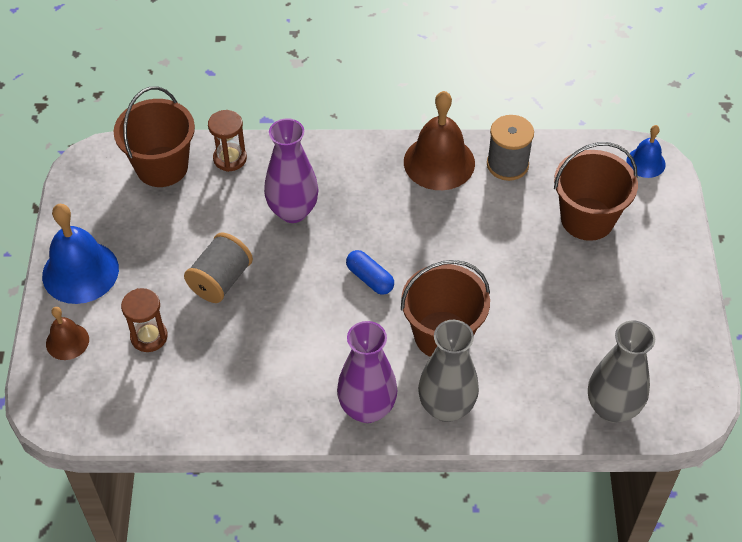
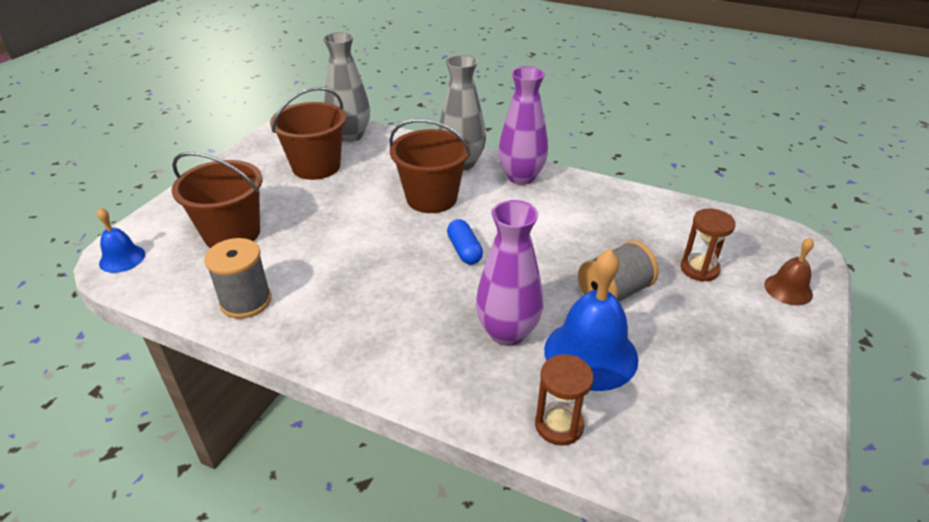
camera: 155 degrees left, 15 degrees down
blue bell [42,204,119,304] -> blue bell moved to [544,249,638,391]
brown bucket [114,86,195,187] -> brown bucket moved to [270,87,346,180]
brown bell [404,91,475,190] -> none

